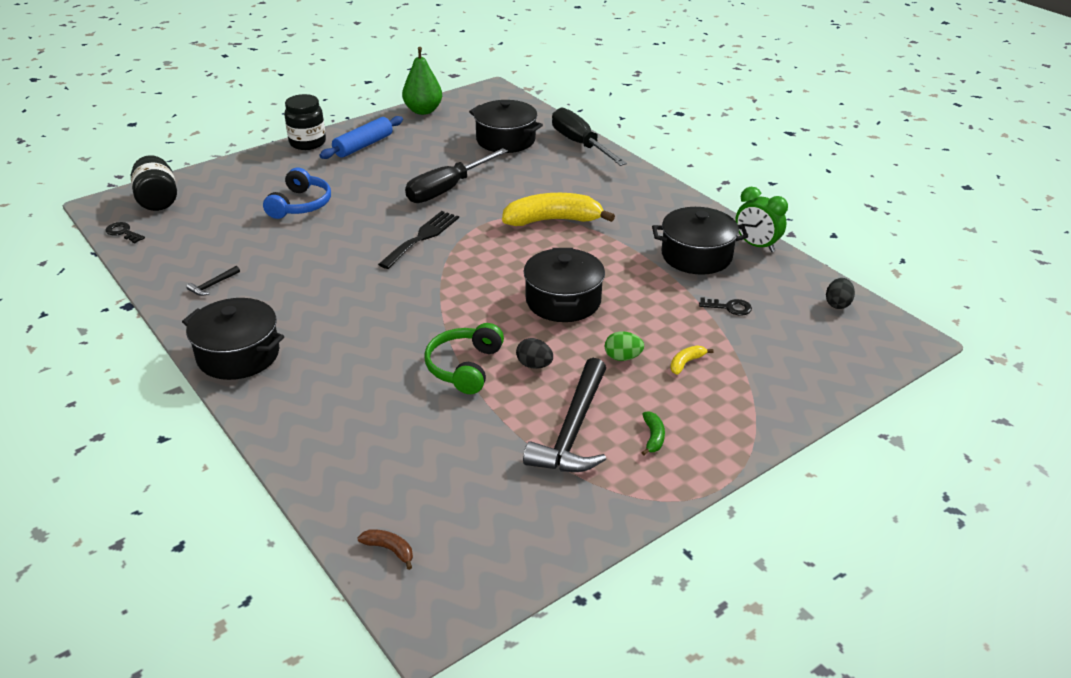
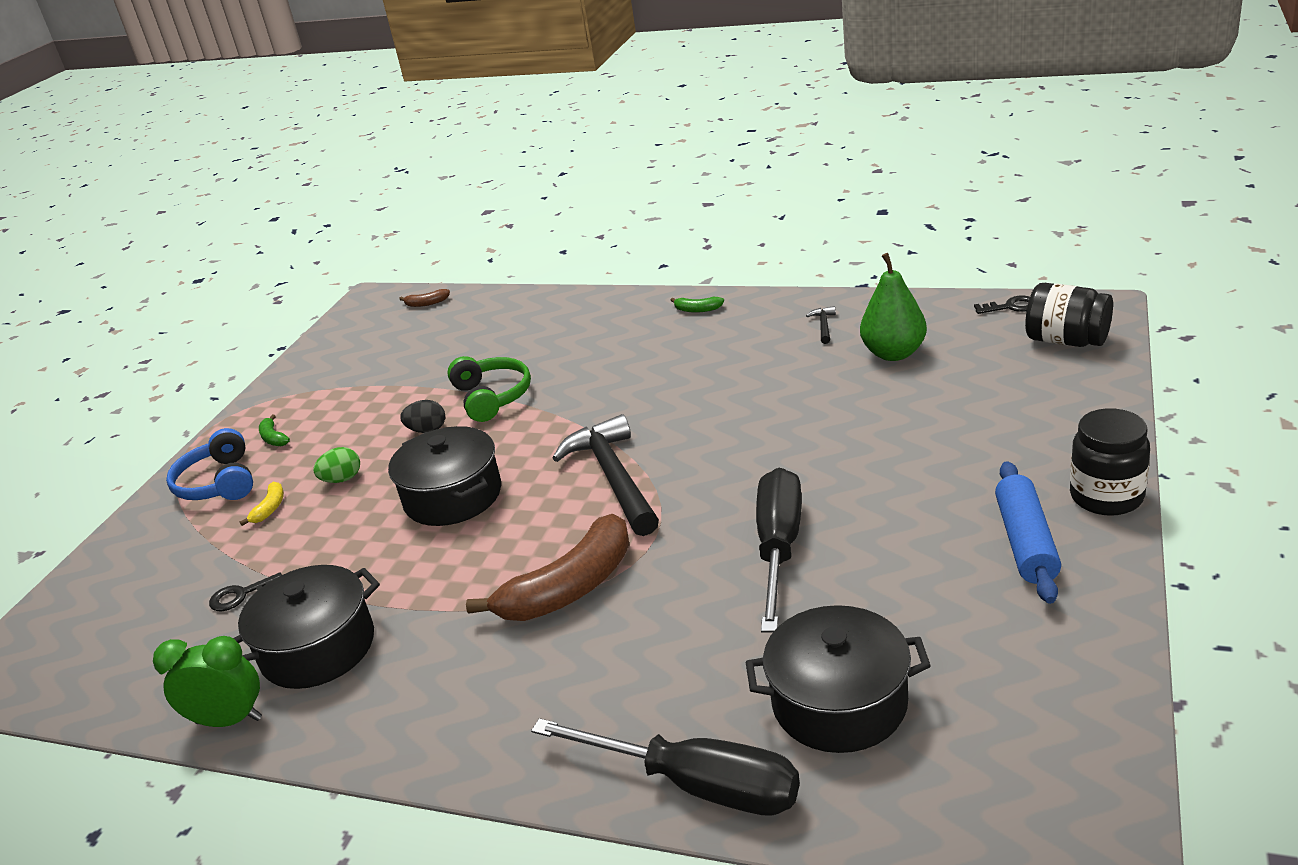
camera: 150 degrees right, 5 degrees down
black pot [182,298,284,380] -> green banana [671,297,724,313]
blue headphones [263,168,331,219] -> blue headphones moved to [166,428,253,500]
black fork [378,211,459,269] -> none
green pear [402,47,442,115] -> green pear moved to [860,253,927,361]
yellow banana [502,193,615,226] -> brown banana [466,514,629,621]
black hammer [523,358,606,472] -> black hammer moved to [552,414,659,536]
black egg [826,278,855,309] -> none

